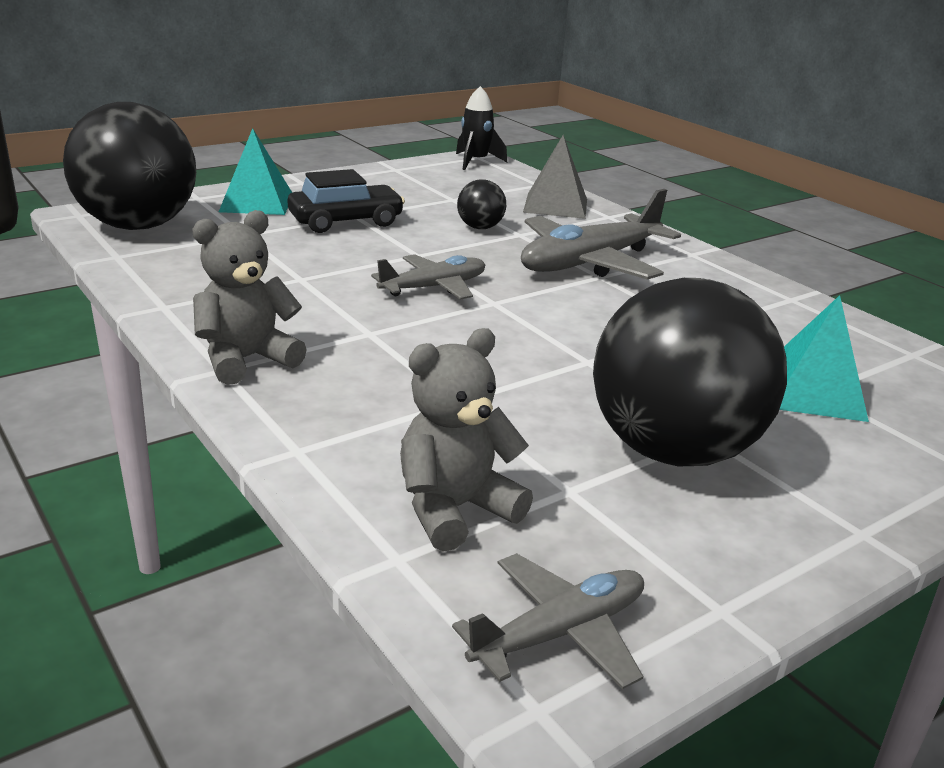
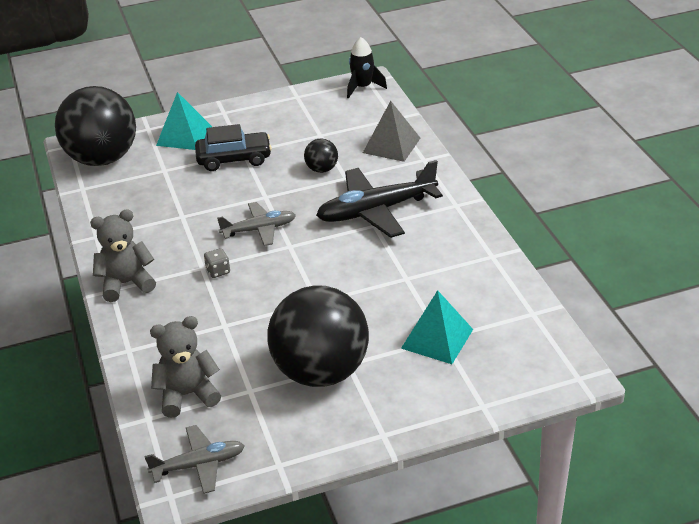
camera: 20 degrees right, 10 degrees up
grey plane [521,189,681,280] -> black plane [316,160,443,238]
none -> grey dice [204,248,230,278]

